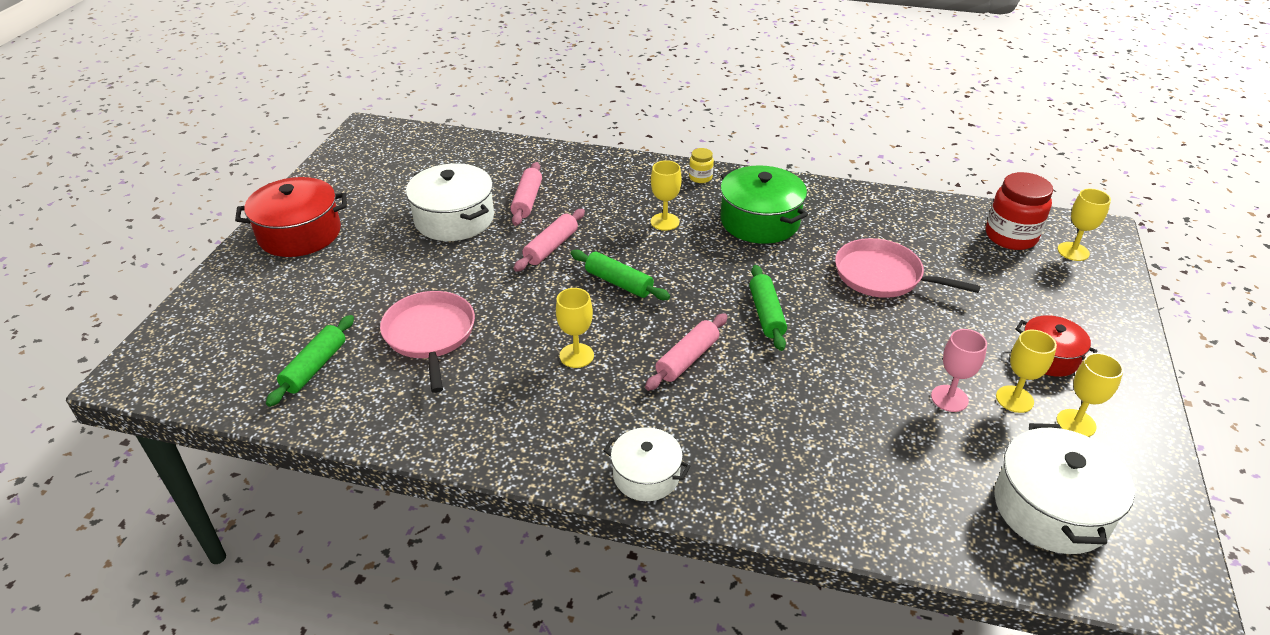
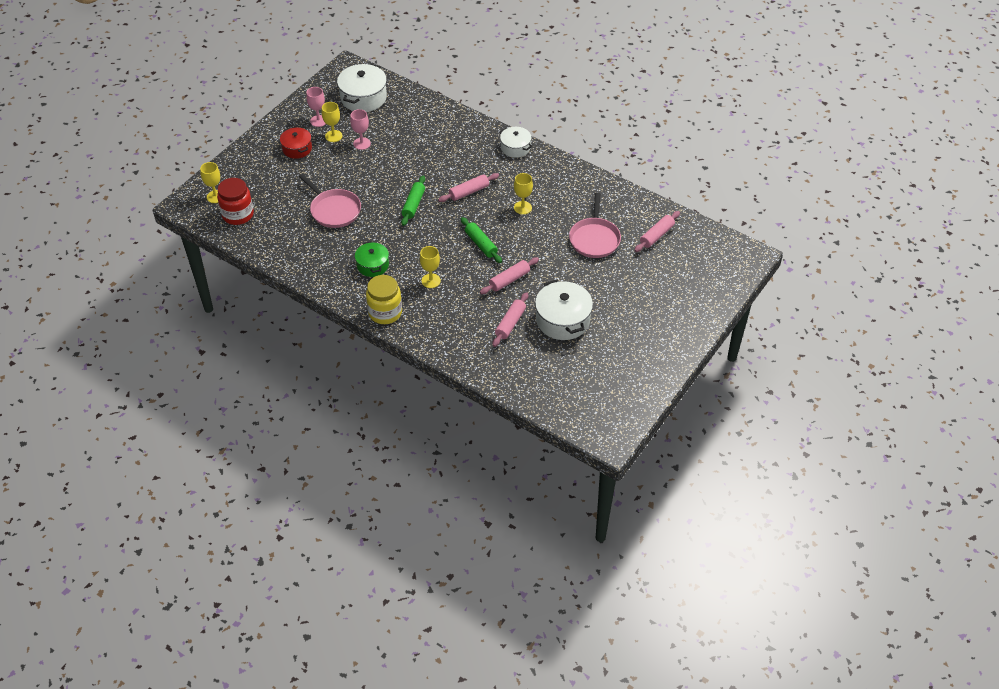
camera: 160 degrees left, 10 degrees up
red pot [235,177,347,257] -> none
green rolling pin [266,315,354,407] -> pink rolling pin [634,211,680,252]
yellow jar [689,148,714,183] -> yellow jar [366,275,402,324], size x2.00
green pot [720,166,808,244] -> green pot [355,241,389,277], size x0.62
yellow goblet [1057,353,1124,437] -> pink goblet [306,87,326,127]

